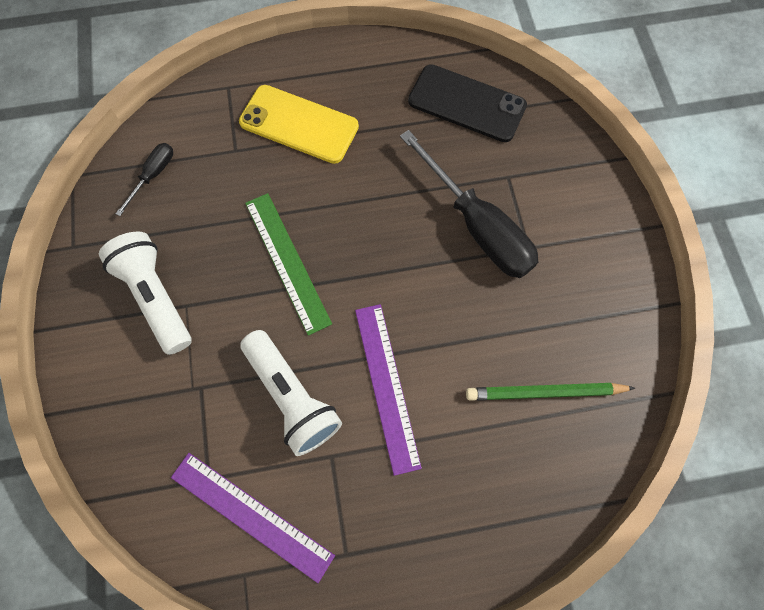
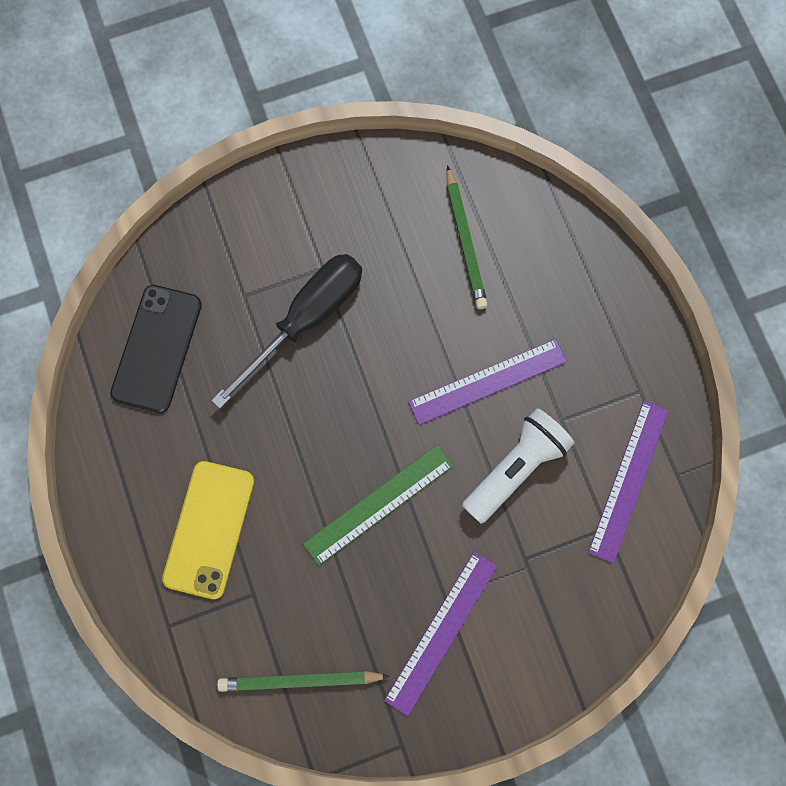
camera: 100 degrees left, 5 degrees up
white flashlight [99,232,192,355] -> purple ruler [384,551,498,716]
black screwdriver [116,143,173,216] -> green pencil [217,671,390,692]

